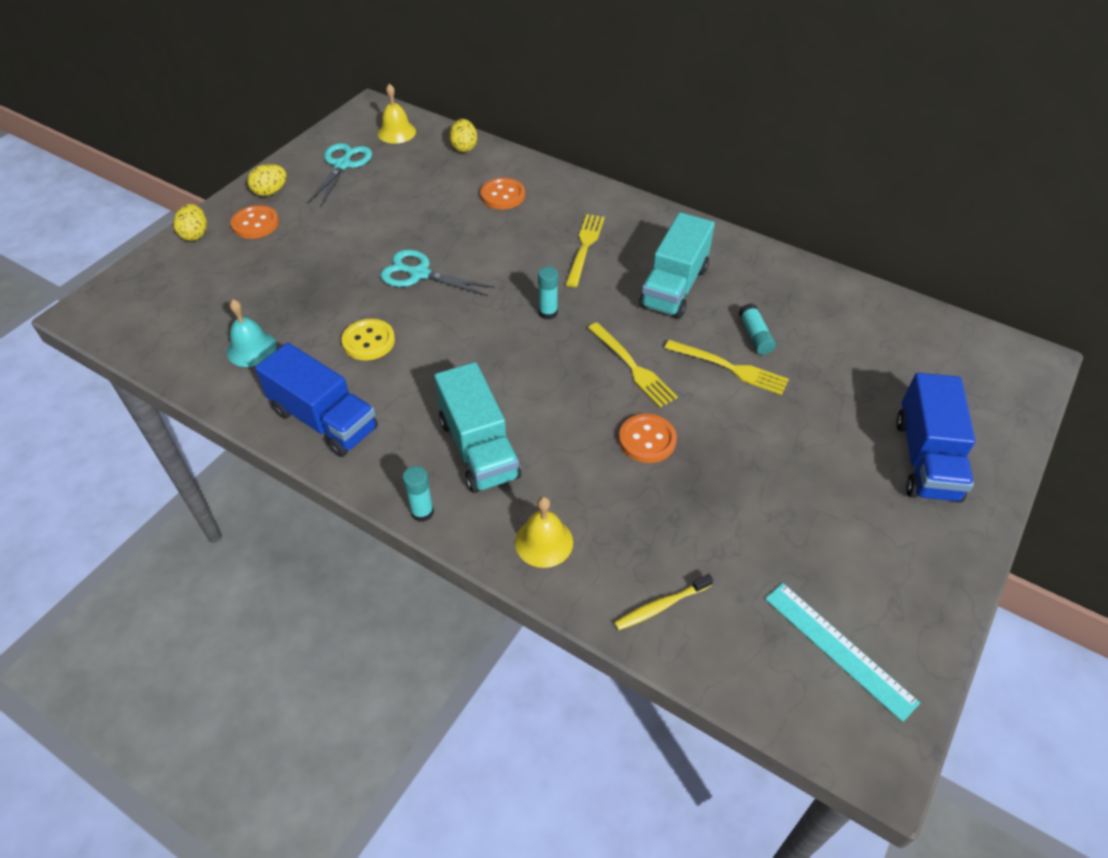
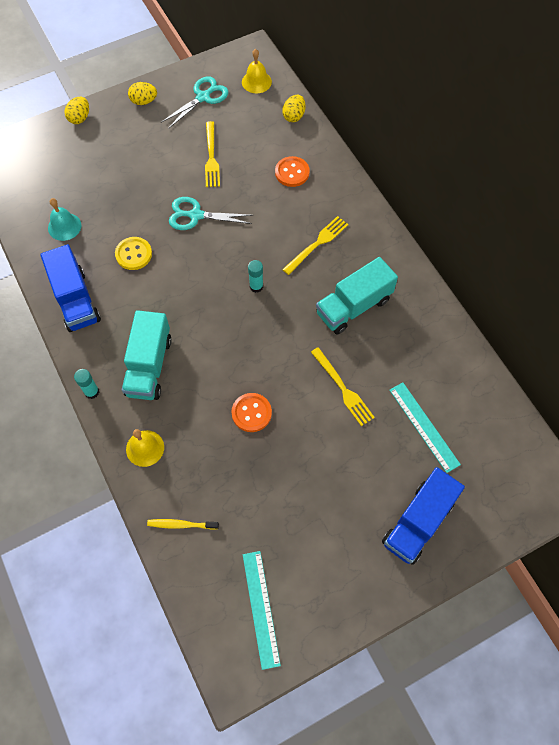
camera: 30 degrees right, 15 degrees up
orange button [230,205,279,239] -> none
turquoise scissors [380,250,494,296] -> turquoise scissors turned 45 degrees counterclockwise [169,197,253,230]
yellow fork [588,322,678,407] -> yellow fork moved to [205,121,220,187]
turquoise glue stick [739,303,776,355] -> none
none -> turquoise ruler [390,382,461,473]

